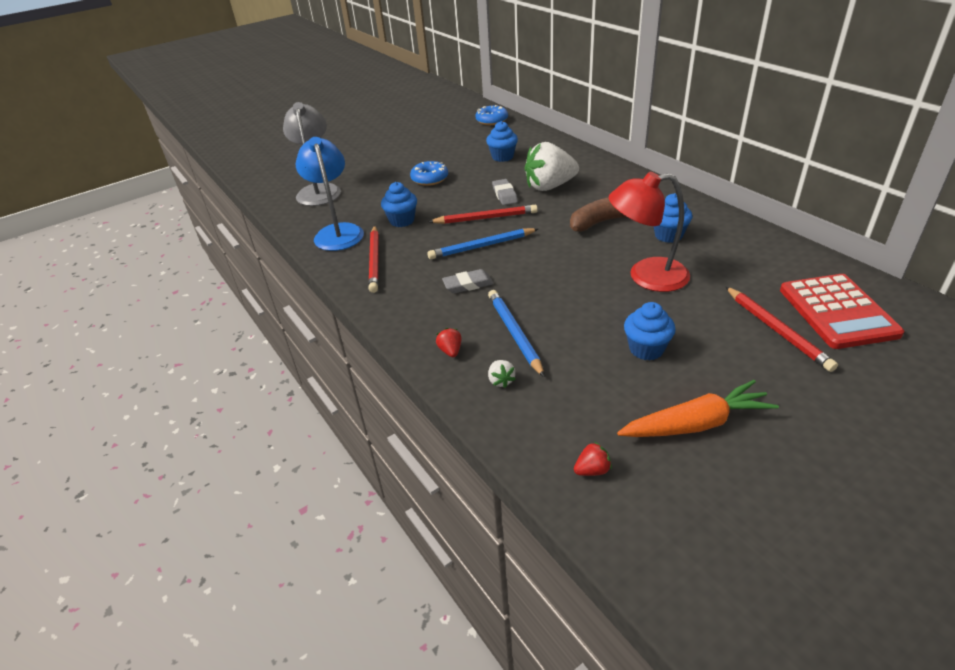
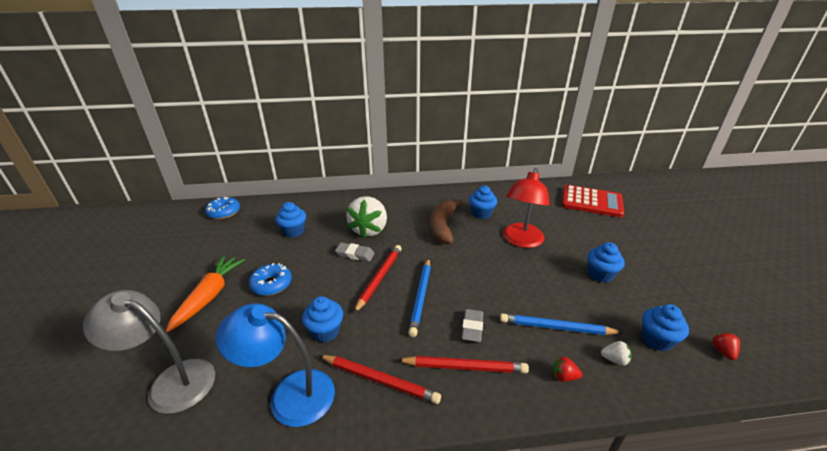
camera: 65 degrees left, 5 degrees down
orange carrot [617,380,779,437] -> orange carrot moved to [166,256,245,332]
red pencil [725,286,838,372] -> red pencil moved to [398,356,529,373]
none -> blue cupcake [642,304,689,351]

